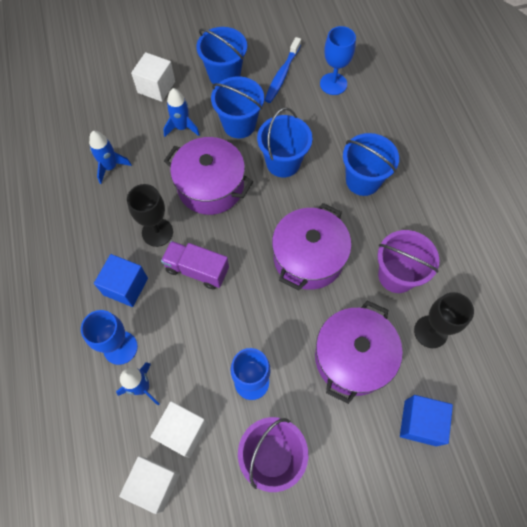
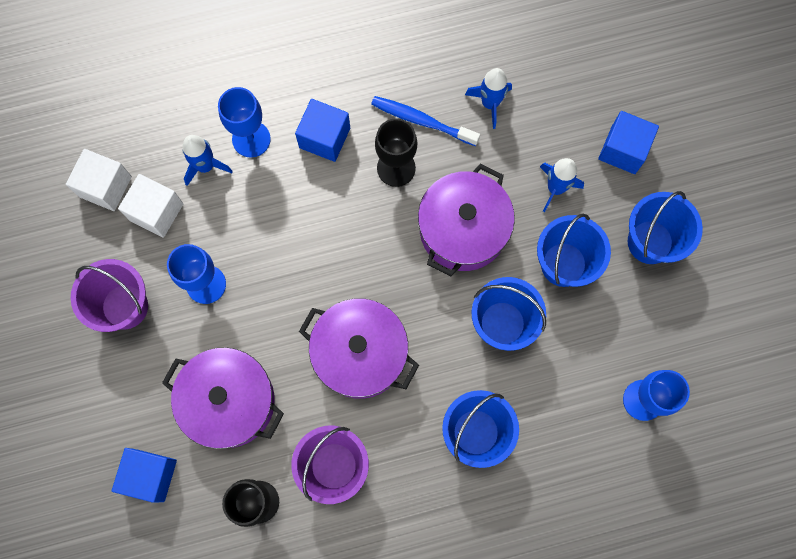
camera: 90 degrees right, 10 degrees up
white cube [131,52,175,102] -> blue cube [598,111,659,174]
purple truck [161,241,229,289] -> none
blue toothbrush [265,37,301,103] -> blue toothbrush moved to [371,96,480,146]

